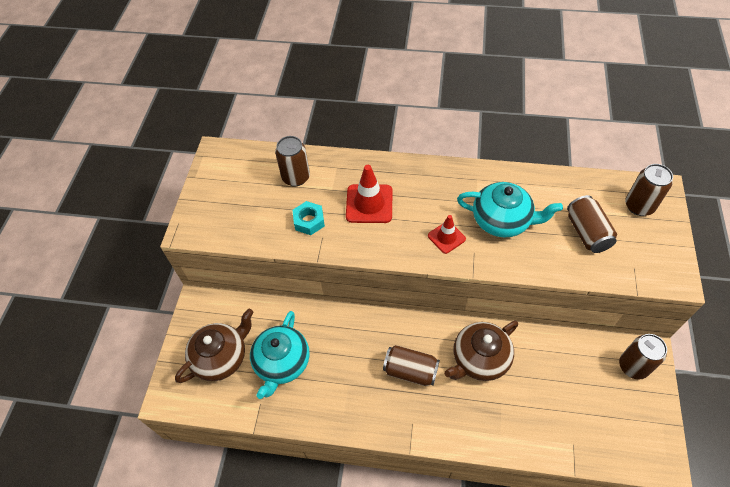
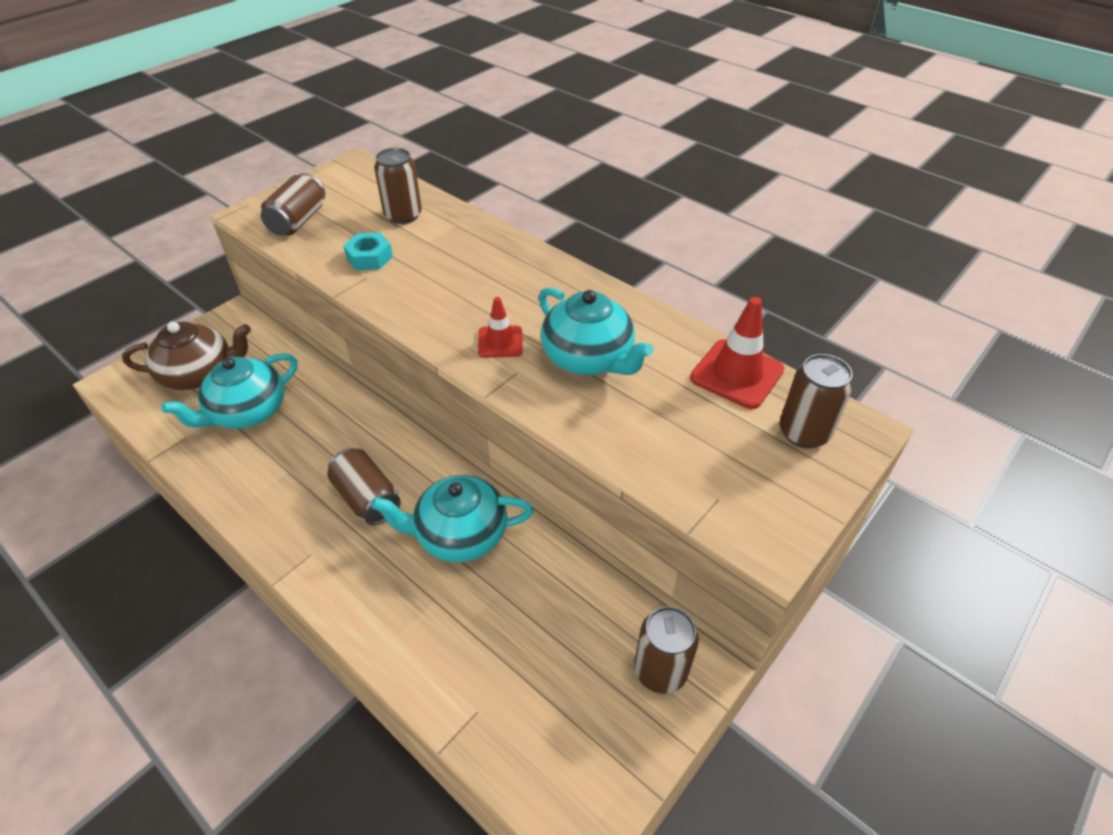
camera: 30 degrees right, 10 degrees down
red traffic cone [346,165,393,223] -> red traffic cone moved to [690,297,785,409]
brown teapot [444,321,518,381] -> turquoise teapot [371,475,533,562]
brown can [567,195,617,253] -> brown can moved to [261,173,325,236]

